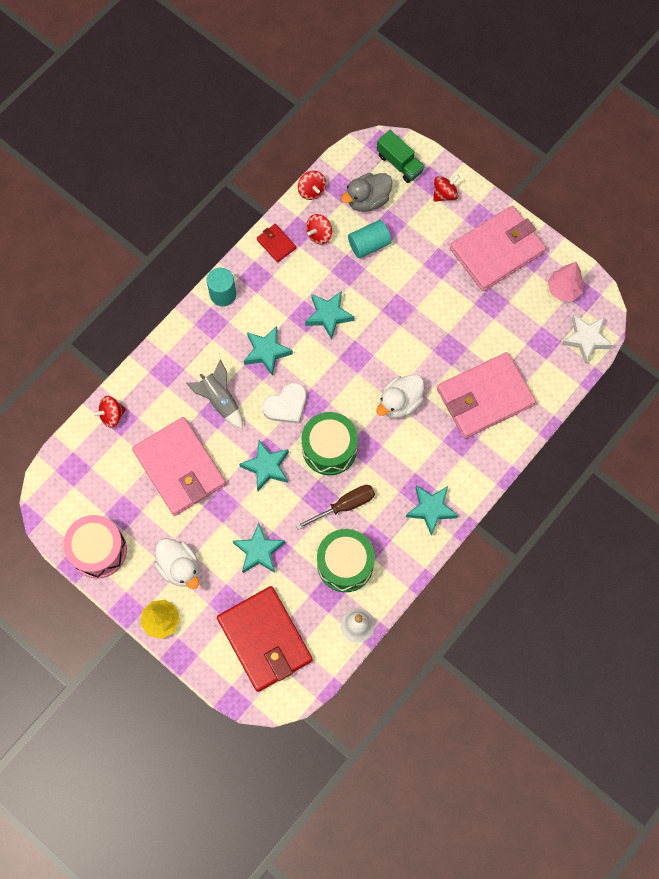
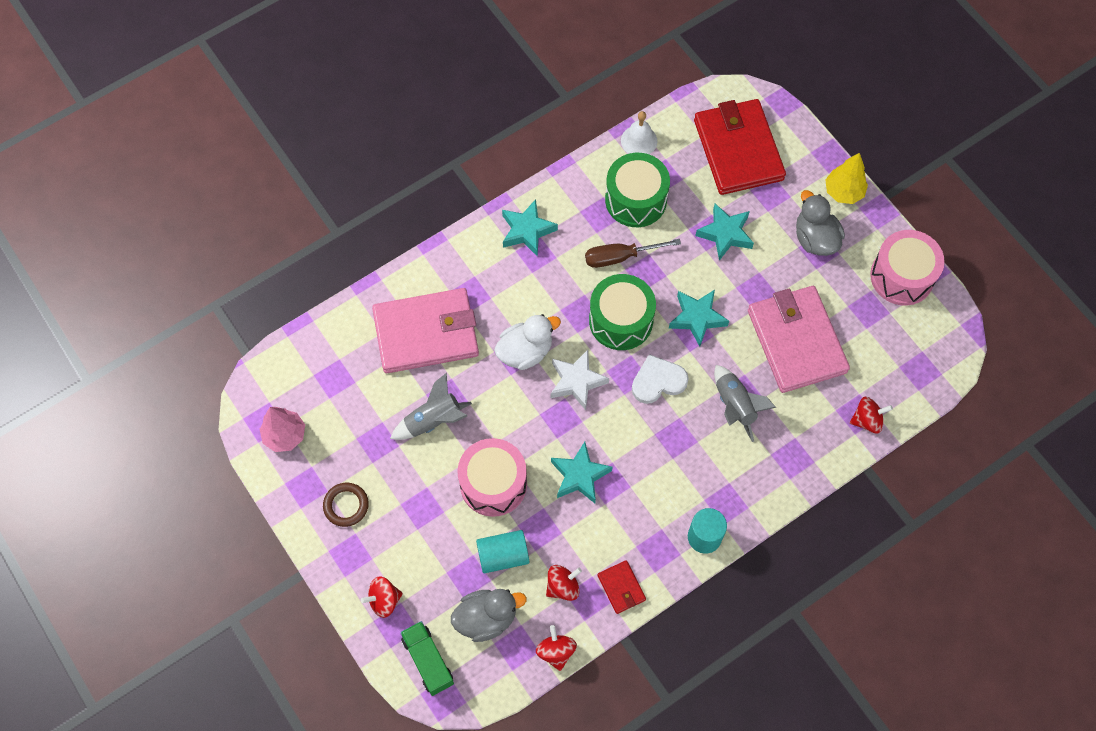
camera: 165 degrees left, 5 degrees down
white duck [154,538,199,589] -> grey duck [796,190,845,256]
turquoise star [244,326,293,376] -> none
pink wallet [450,206,546,291] -> brown ring [323,483,369,527]
white star [561,315,613,363] -> white star moved to [551,350,609,410]
none -> grey rocket [390,373,472,440]
none -> pink drum [457,438,527,517]

